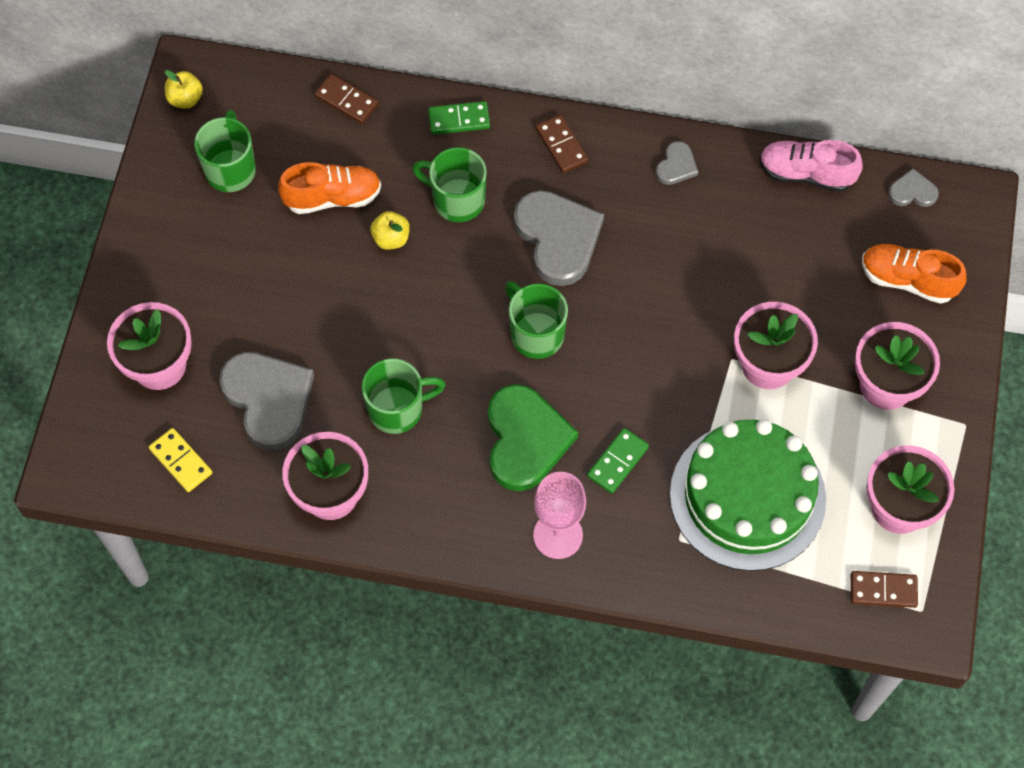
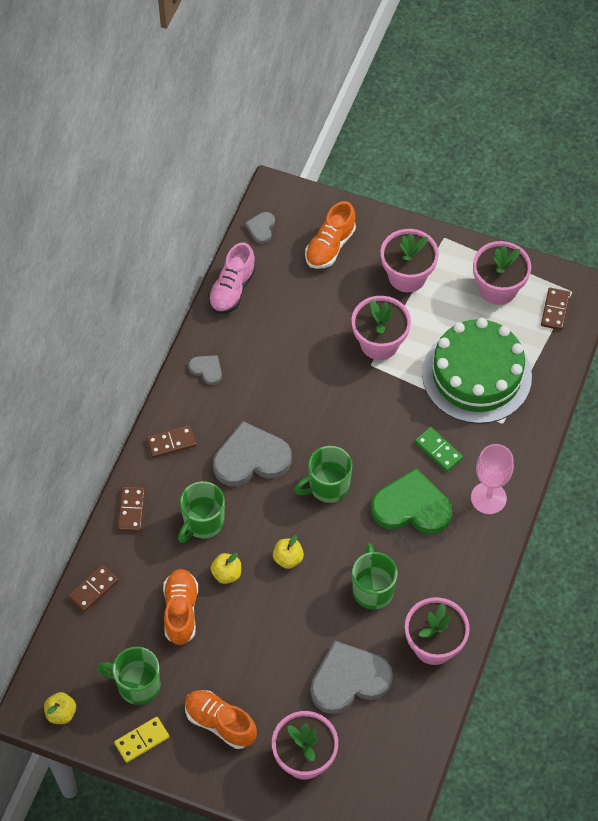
camera: 80 degrees left, 5 degrees down
yellow domino [149,428,212,492] -> yellow domino moved to [114,717,169,763]
green domino [428,101,490,135] -> brown domino [117,487,145,532]
none -> orange shoe [185,690,257,749]
none -> yellow apple [273,535,304,569]

